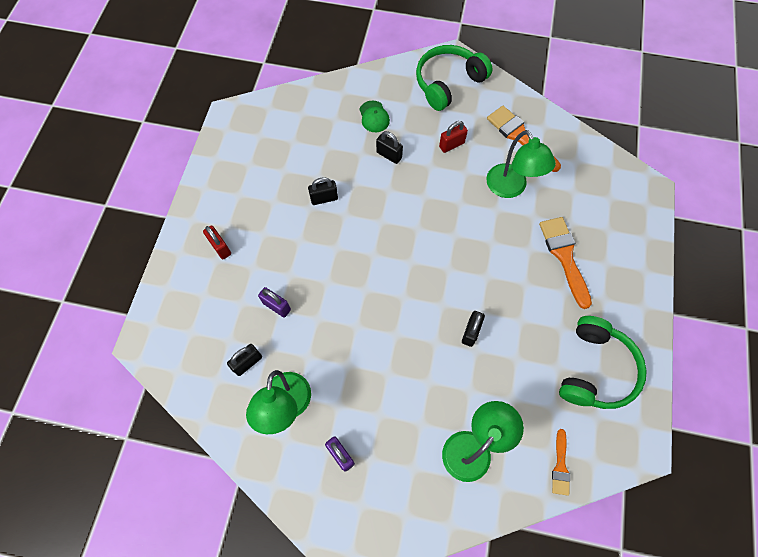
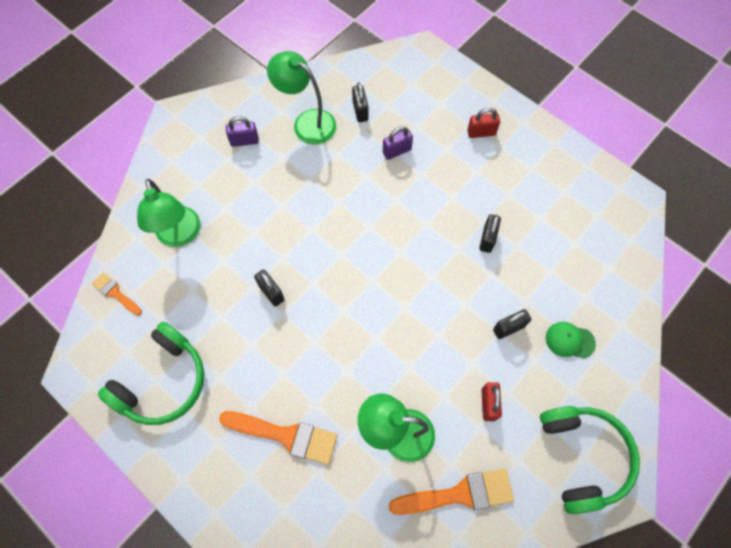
camera: 120 degrees right, 0 degrees up
green headphones [559,316,647,409] -> green headphones turned 105 degrees counterclockwise [98,322,204,425]

